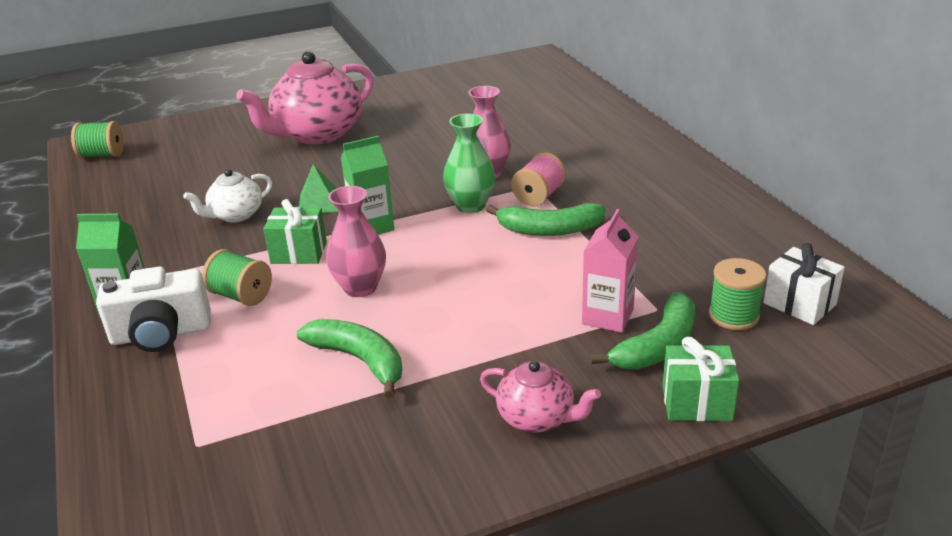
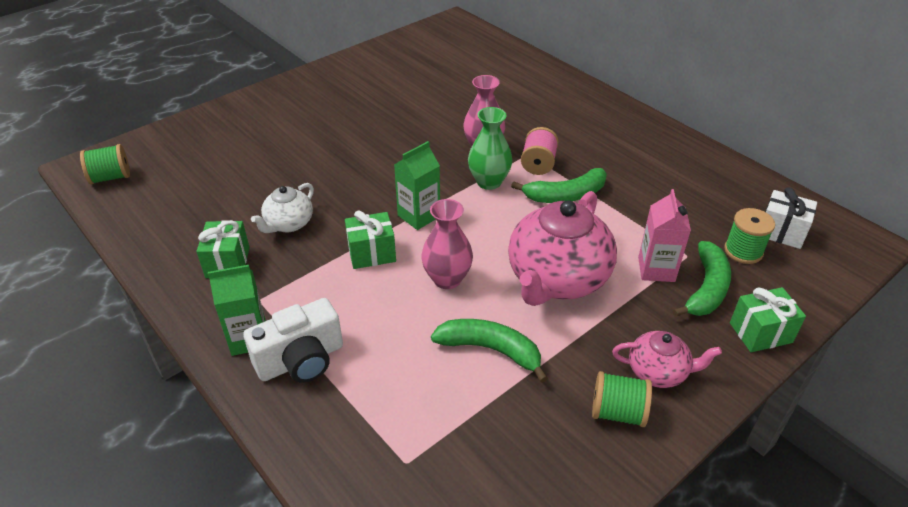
camera: 20 degrees left, 10 degrees up
green spool [202,249,272,306] -> green spool moved to [592,371,652,427]
pink teapot [236,51,373,144] -> pink teapot moved to [508,191,617,306]
green pyramid [299,164,339,213] -> none
none -> green gift [196,220,250,278]

